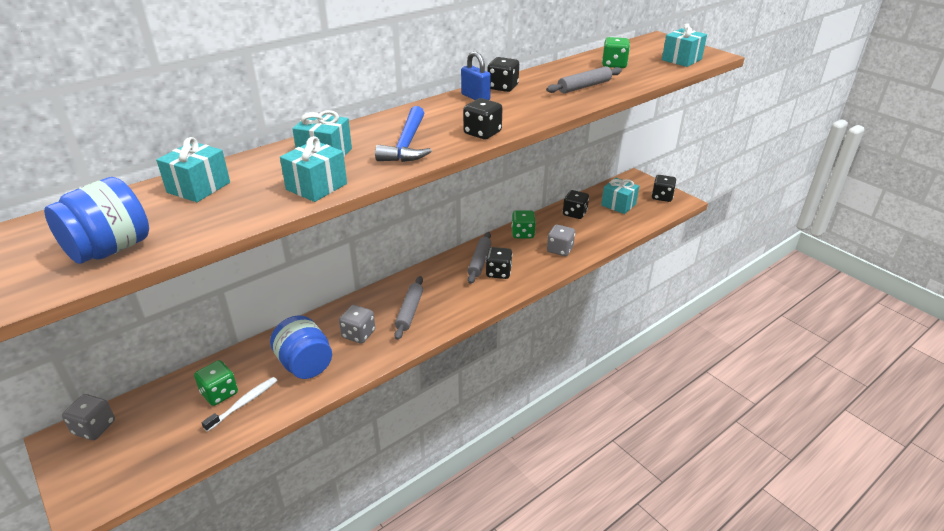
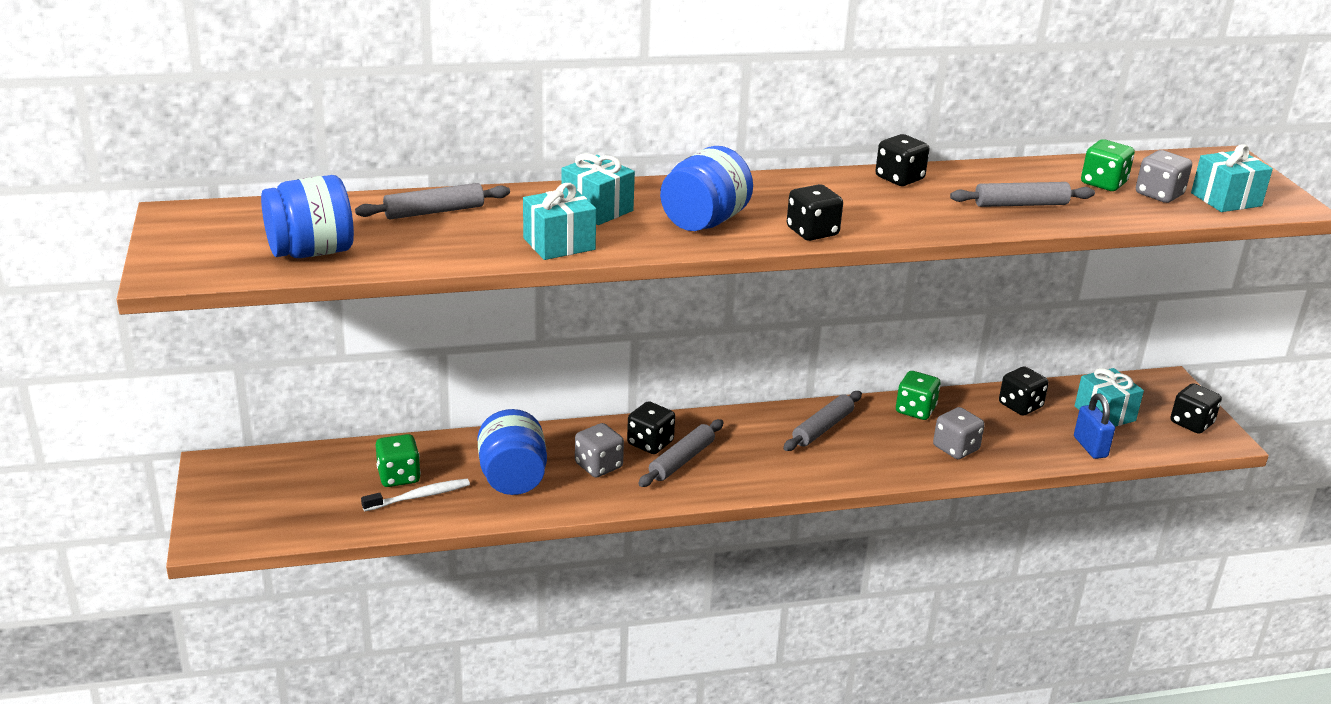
camera: 25 degrees right, 5 degrees down
grey dice [62,394,115,440] -> grey dice moved to [1136,150,1192,203]
turquoise gift [156,137,230,202] -> grey rolling pin [355,183,510,219]
blue hammer [375,106,432,162] -> blue jar [660,146,753,231]
blue padlock [461,51,491,100] -> blue padlock moved to [1074,394,1115,459]
black dice [486,247,512,279] -> black dice moved to [627,401,675,454]

